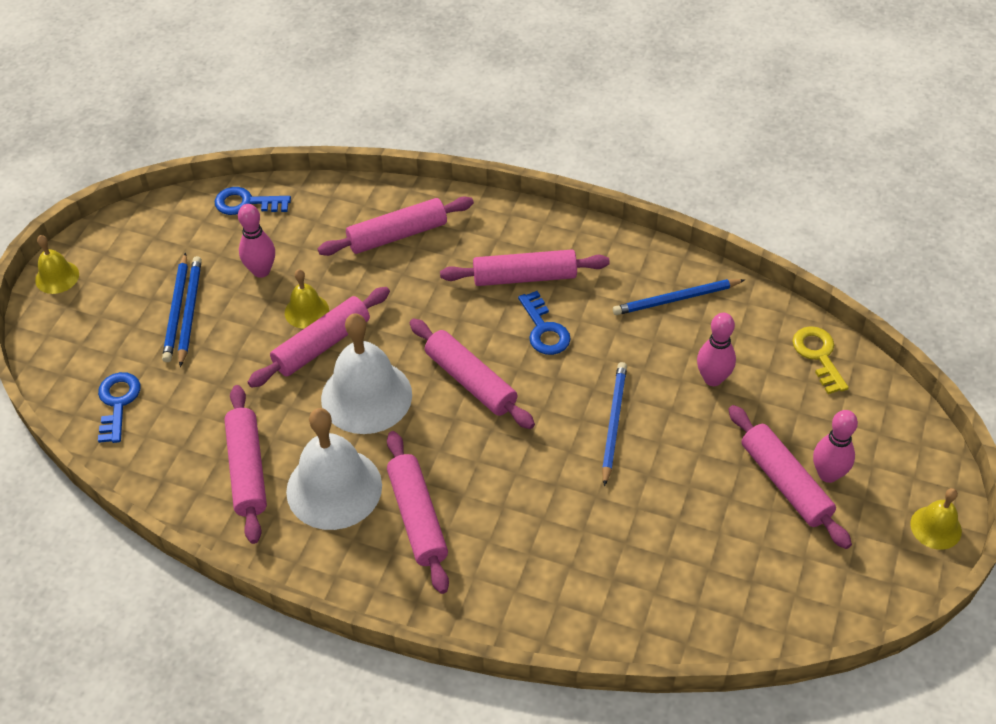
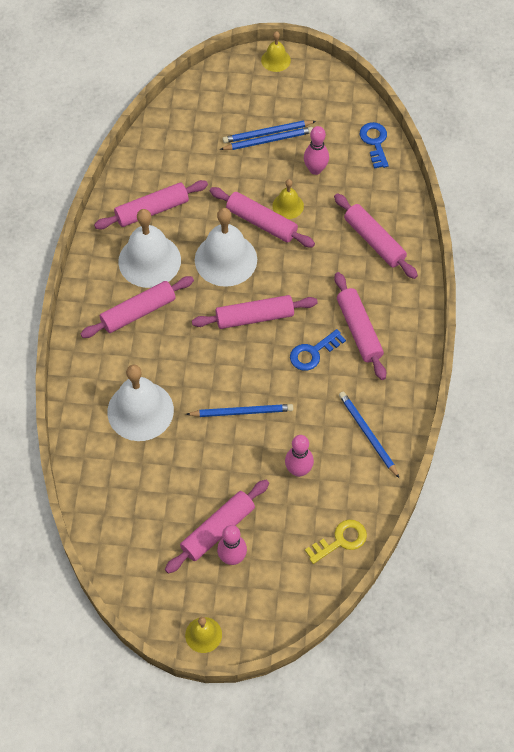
camera: 75 degrees right, 10 degrees up
blue key [98,372,141,443] -> none
pink rolling pin [410,319,535,429] -> pink rolling pin turned 45 degrees clockwise [192,295,318,329]
none -> white bell [107,365,174,441]

